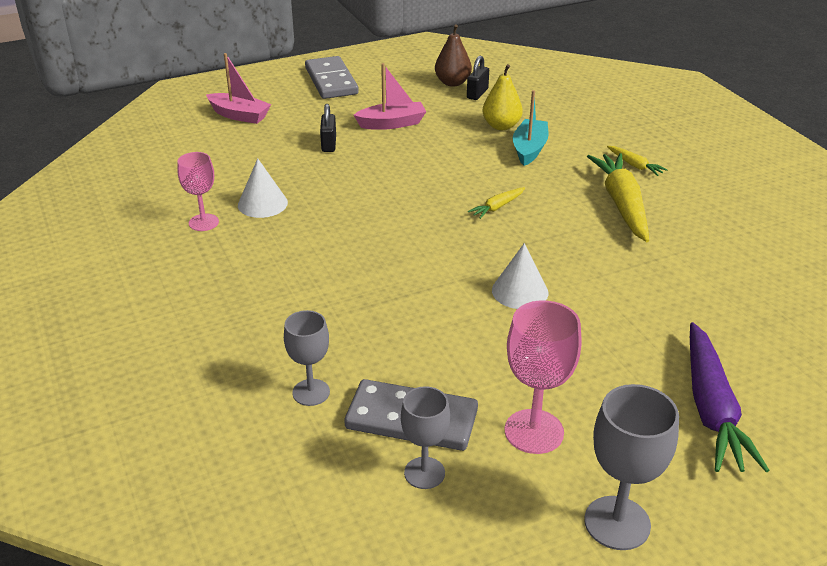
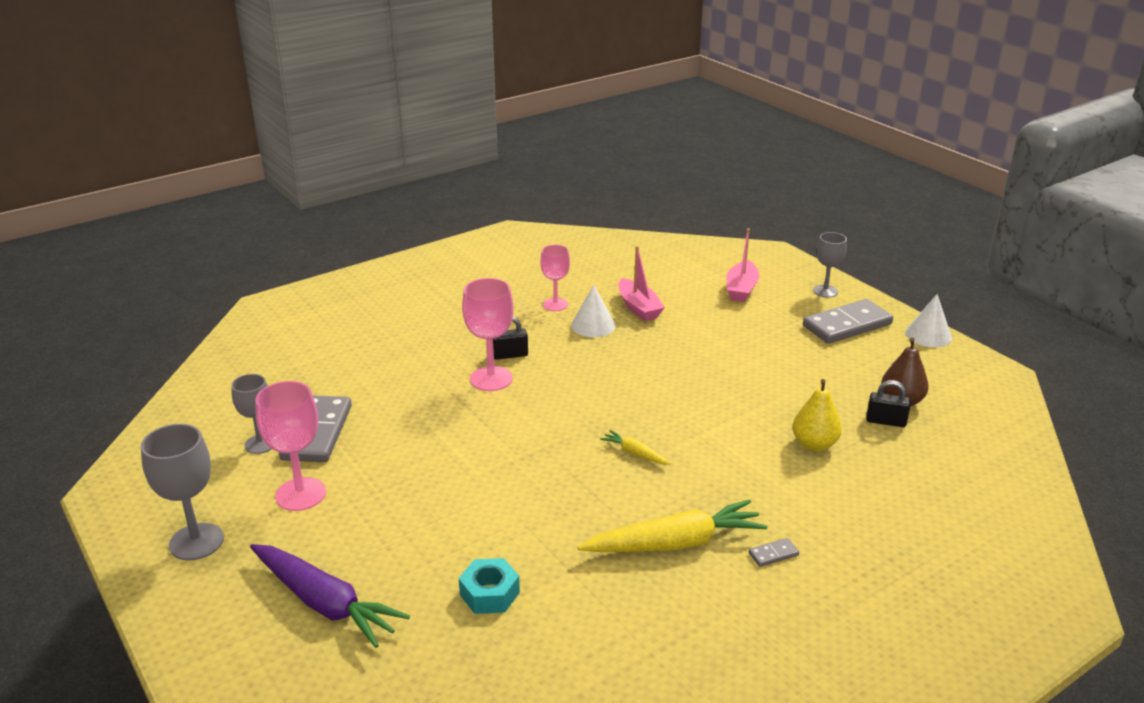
camera: 80 degrees right, 5 degrees down
grey goblet [284,310,330,406] -> grey goblet moved to [813,232,847,298]
black padlock [320,104,336,152] -> black padlock moved to [493,317,528,360]
pink boat [354,63,426,130] -> pink boat moved to [618,246,665,321]
white cone [492,243,548,309] -> white cone moved to [905,294,952,347]
turquoise boat [513,90,548,166] -> none
yellow carrot [607,146,668,176] -> grey domino [749,538,799,567]
purple carrot [690,322,770,472] -> purple carrot turned 135 degrees counterclockwise [250,544,410,648]
none -> turquoise nut [459,558,520,614]
none -> pink goblet [462,278,514,391]

